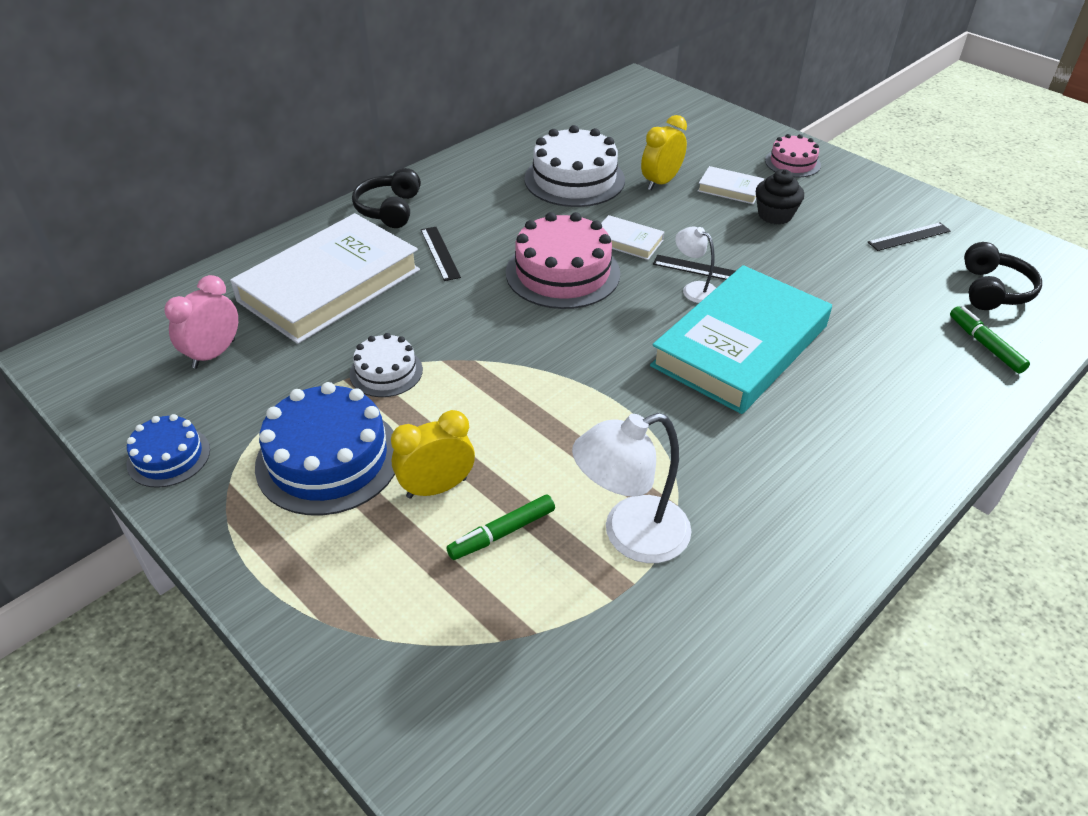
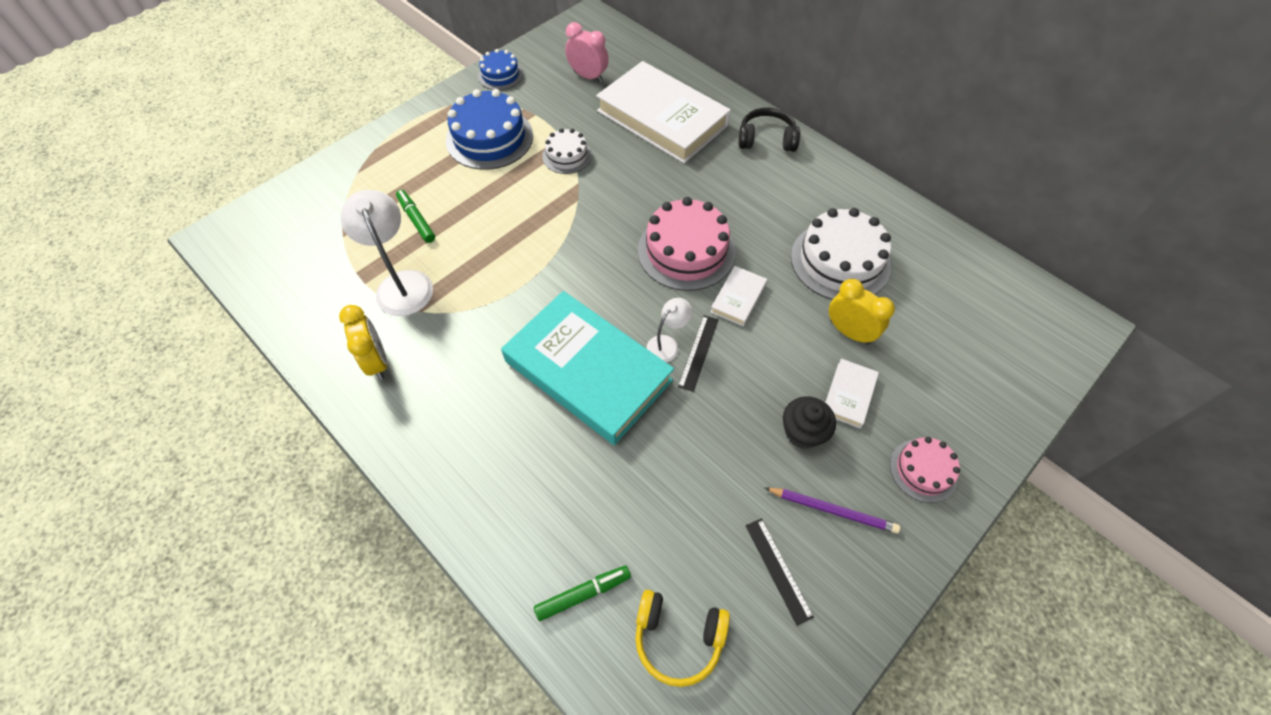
camera: 90 degrees right, 15 degrees up
yellow clock [391,410,475,499] -> yellow clock moved to [339,305,387,380]
black ruler [421,227,461,281] -> none
black headphones [964,242,1042,310] -> yellow headphones [635,590,730,687]
none -> purple pencil [765,487,900,534]

